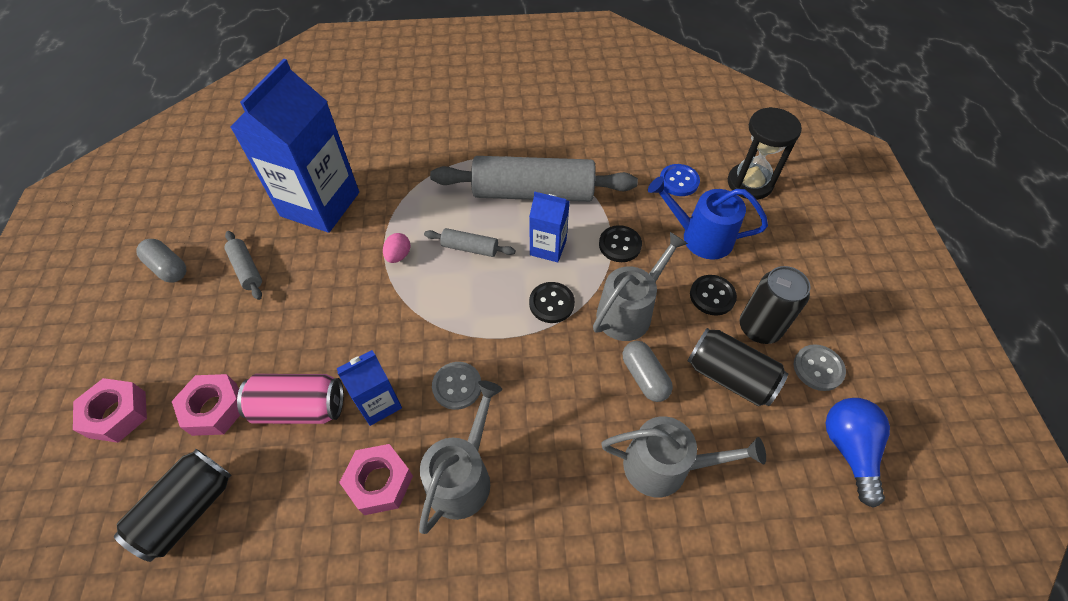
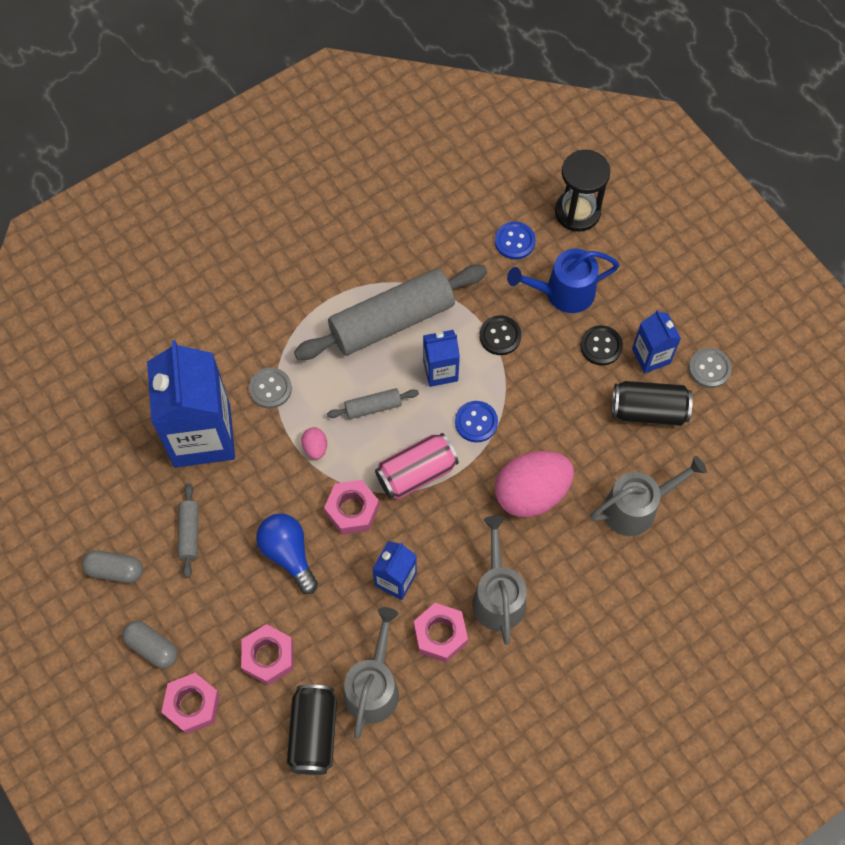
camera: 30 degrees left, 10 degrees up
grey rolling pin [224,231,262,300] -> grey rolling pin turned 60 degrees clockwise [178,483,198,578]
pink can [237,374,344,424] -> pink can moved to [375,433,459,499]
grey button [432,362,481,410] -> grey button moved to [249,368,292,409]
black button [529,282,575,323] -> blue button [455,401,498,442]
grey watering can [593,232,688,341] -> grey watering can moved to [344,607,399,739]
grey capsule [623,341,673,402] -> grey capsule moved to [122,621,178,669]
black can [740,266,810,344] -> blue carton [632,310,681,373]
blue light bulb [826,398,890,508] -> blue light bulb moved to [256,513,318,594]
none -> pink nut [324,480,379,535]
none -> pink egg [495,451,574,517]

